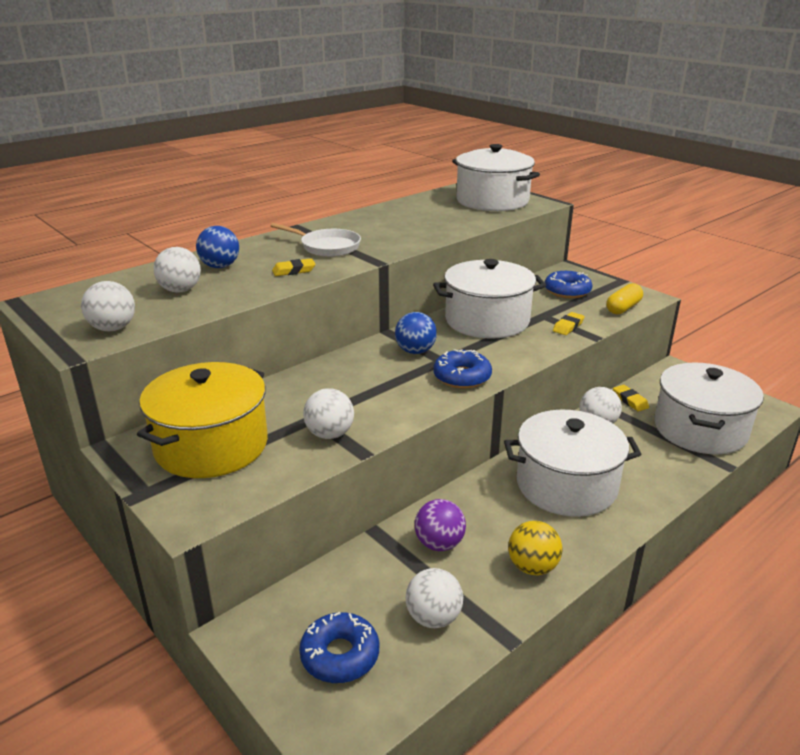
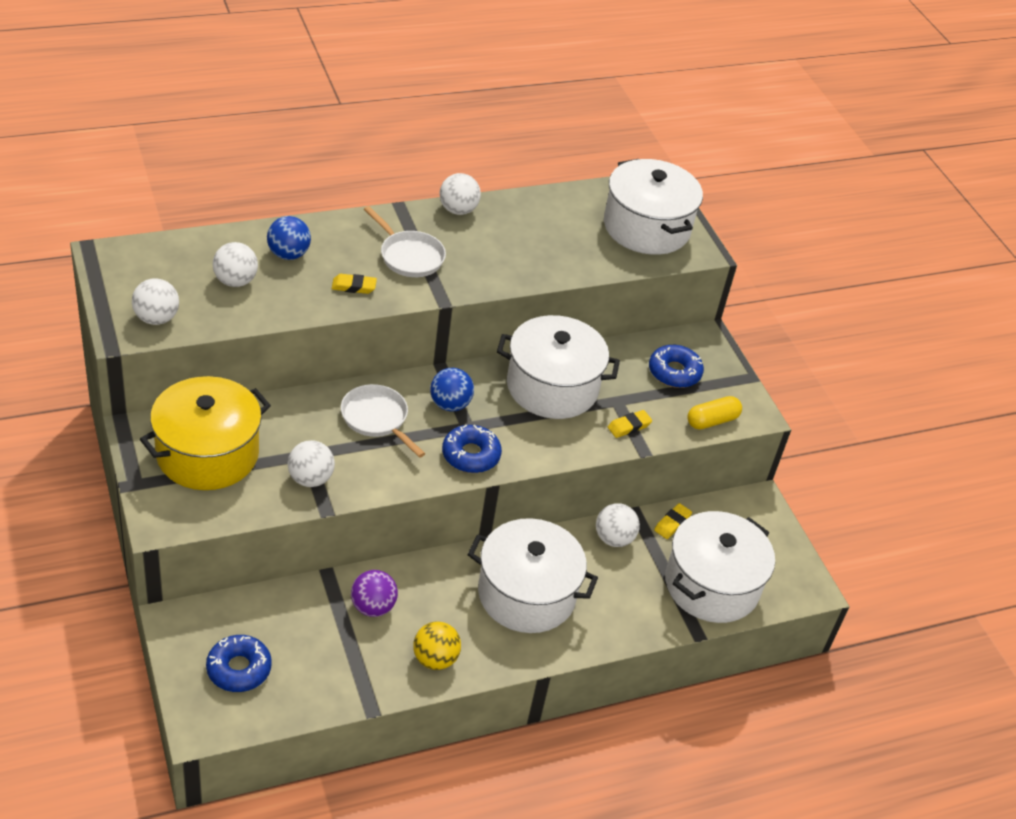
camera: 15 degrees right, 15 degrees up
white ball [406,568,463,628] -> white ball moved to [440,173,481,215]
yellow eraser [613,385,649,412] -> yellow eraser turned 45 degrees clockwise [654,503,692,539]
none -> white pan [341,384,425,458]

